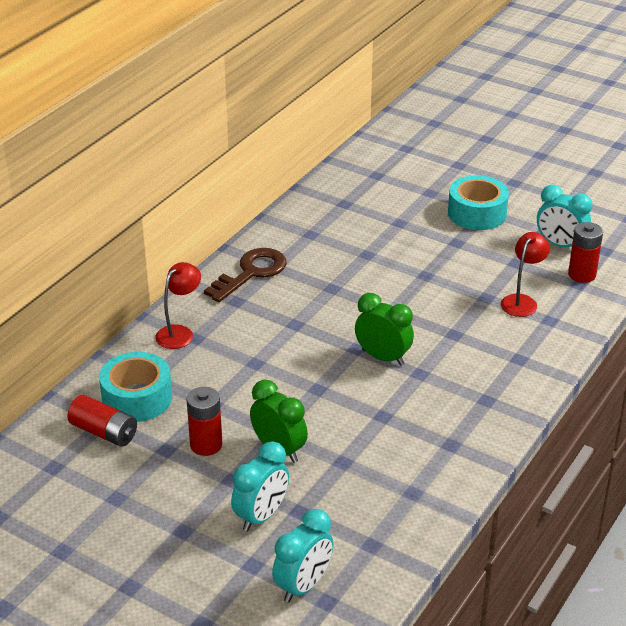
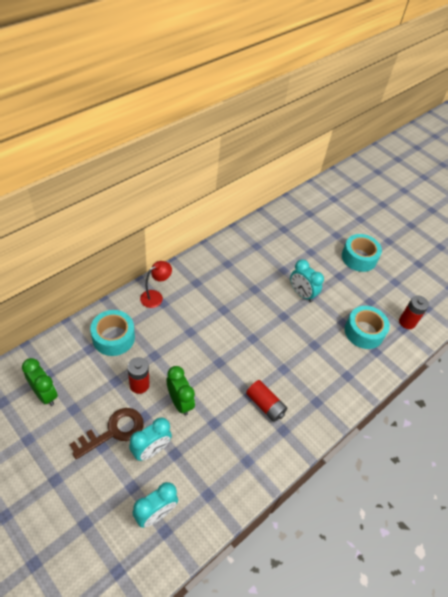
camera: 10 degrees right, 15 degrees up
red battery [67,395,137,447] -> red battery moved to [246,380,287,422]
brown key [204,248,287,302] -> brown key moved to [69,408,144,459]
green clock [355,293,414,366] -> green clock moved to [22,358,58,406]
red lamp [501,232,550,317] -> turquoise tape [345,306,390,349]
turquoise clock [537,185,592,247] -> turquoise clock moved to [290,259,324,302]

